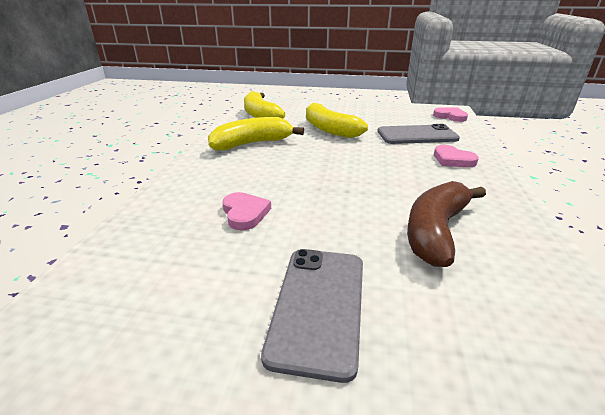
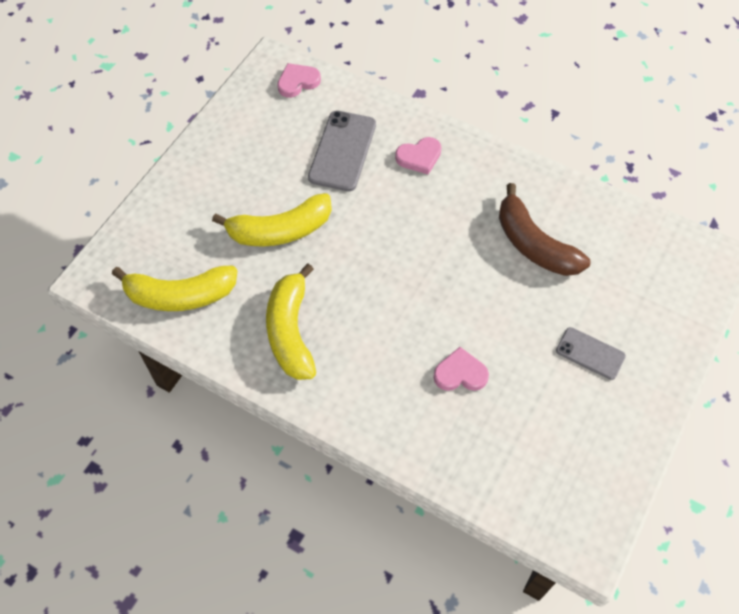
camera: 70 degrees left, 30 degrees up
grey phone [261,249,363,383] -> grey phone [556,327,626,380], size x0.61

